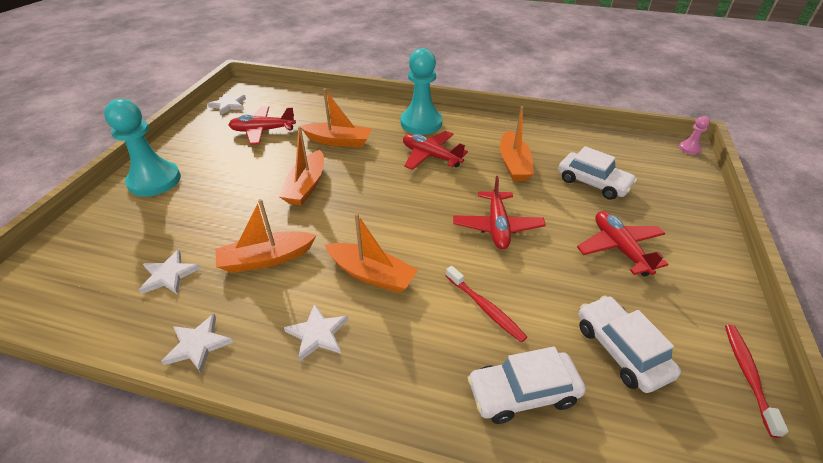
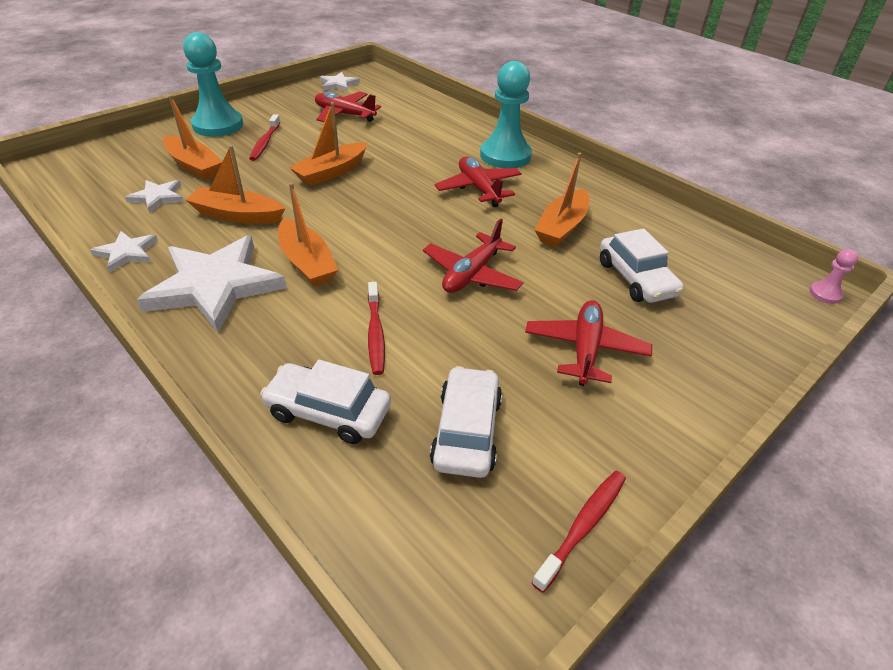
camera: 30 degrees right, 0 degrees up
white star [284,304,348,362] -> white star [137,235,287,333], size x2.08
orange boat [301,88,372,147] -> orange boat moved to [163,95,223,180]
none -> red toothbrush [249,114,281,161]

